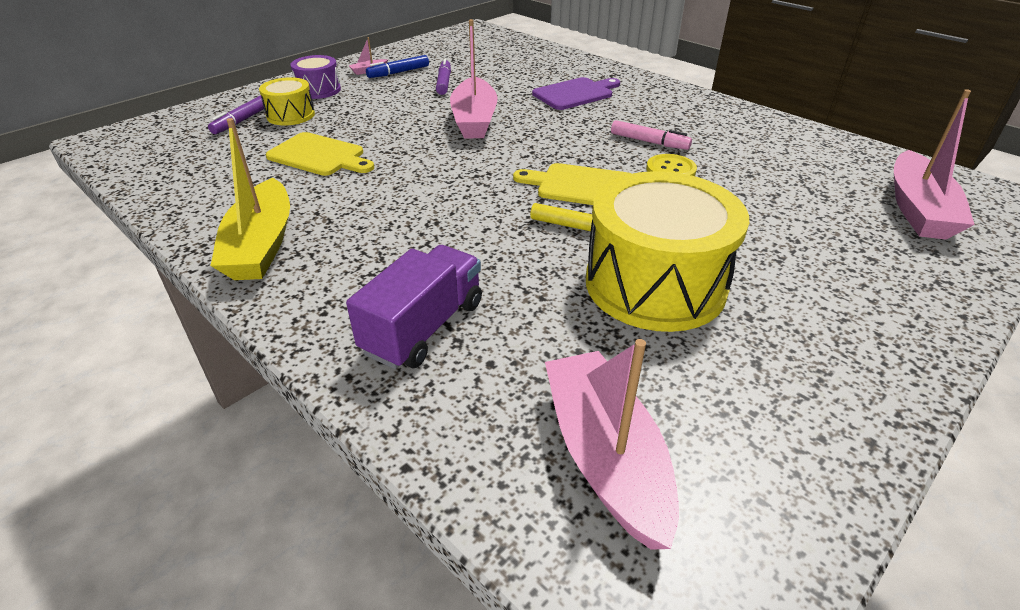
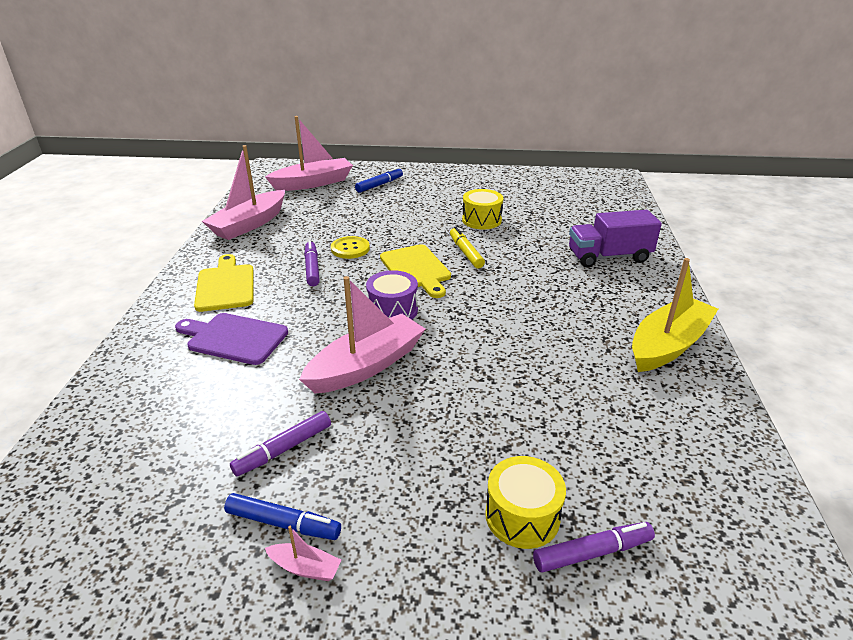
camera: 130 degrees left, 5 degrees down
yellow cutting board [266,132,374,176] -> yellow cutting board moved to [194,254,254,312]
purple drum [291,55,341,99] -> purple drum moved to [366,270,418,320]
pink boat [545,339,679,550] -> pink boat moved to [202,145,285,240]
yellow drum [586,171,749,332] -> yellow drum [462,189,503,230], size x0.50
pink marker [611,120,692,150] -> purple marker [304,241,320,286]
none -> blue marker [355,167,403,193]

